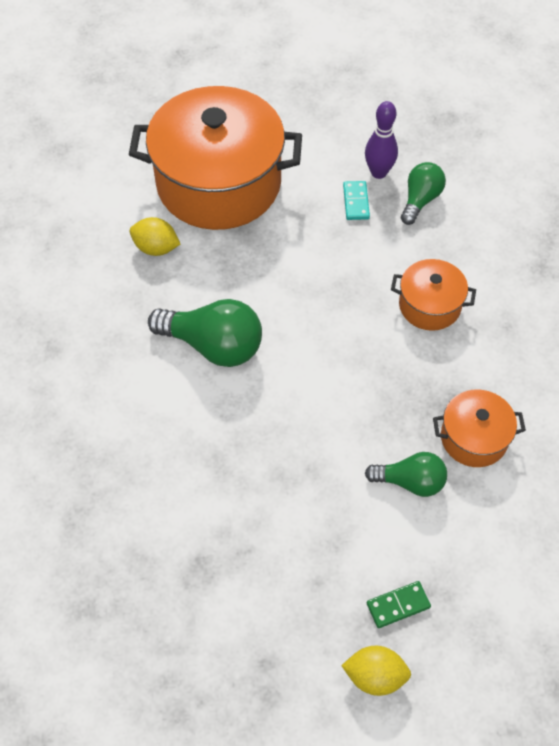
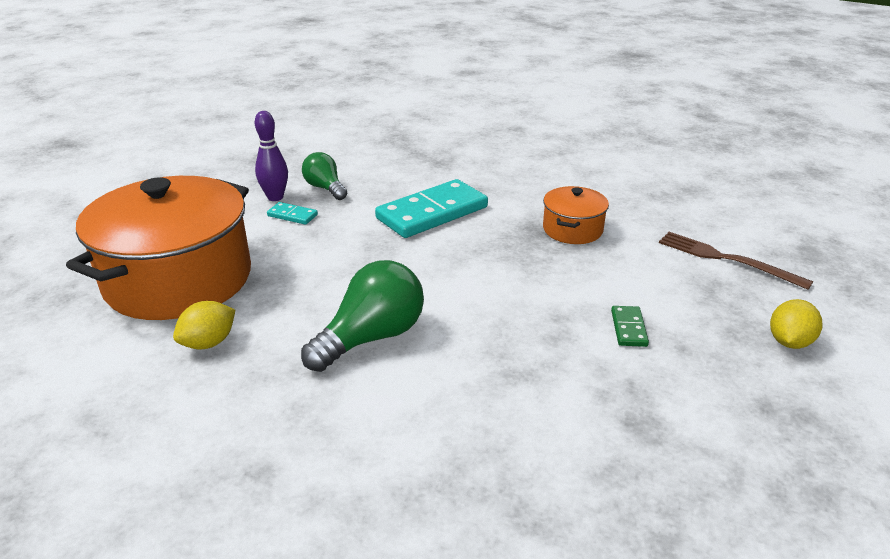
camera: 65 degrees left, 25 degrees down
green light bulb [365,452,447,497] -> none
green domino [367,581,431,628] -> green domino moved to [611,306,649,347]
orange pot [391,259,476,331] -> turquoise domino [375,179,488,238]
none -> brown fork [659,232,813,290]

